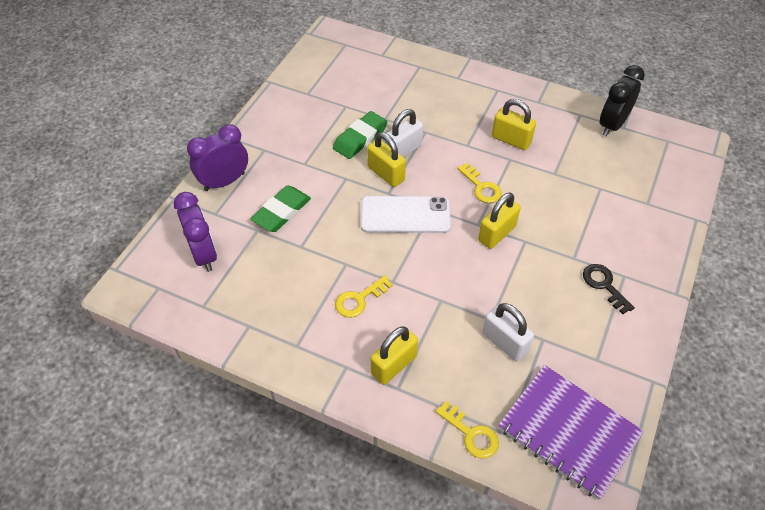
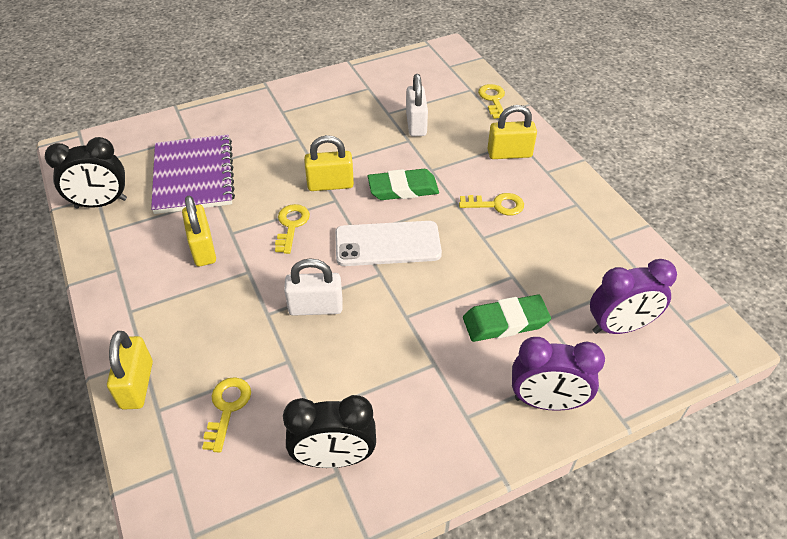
camera: 140 degrees left, 5 degrees down
purple clock [173,192,217,272] -> purple clock turned 120 degrees counterclockwise [590,259,677,334]
green eraser [333,111,388,159] -> green eraser moved to [368,169,439,200]
white phone [361,196,451,233] -> white phone turned 45 degrees counterclockwise [335,221,442,266]
yellow padlock [367,132,406,187] -> yellow padlock moved to [107,331,153,410]
purple notebook [498,365,644,500] -> purple notebook moved to [151,134,235,214]
black key [583,264,635,314] -> none
none -> yellow key [202,377,251,453]
none -> black clock [283,395,376,468]

